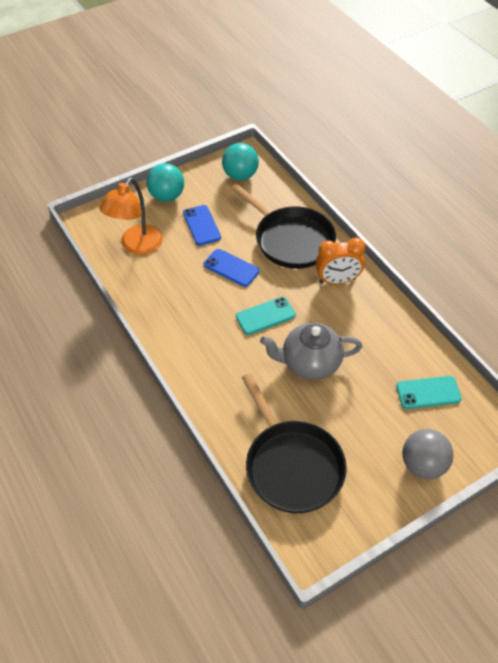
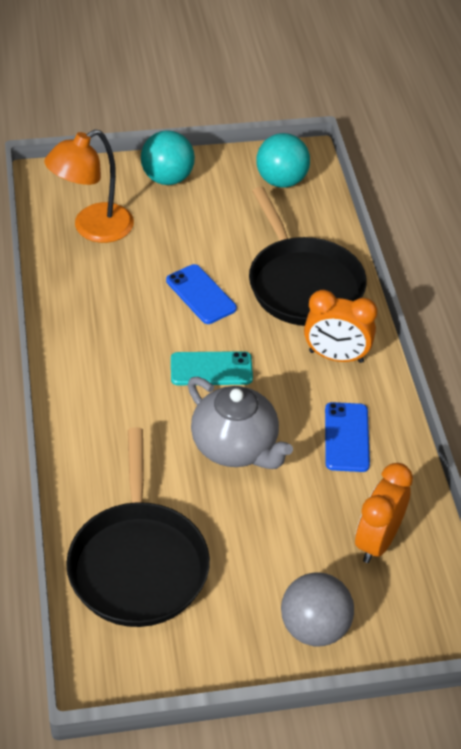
camera: 20 degrees right, 5 degrees down
blue phone [183,205,221,246] -> blue phone moved to [325,402,370,472]
grey teapot [260,323,362,380] -> grey teapot turned 150 degrees counterclockwise [188,377,293,469]
turquoise phone [396,376,462,409] -> orange clock [355,463,413,563]

